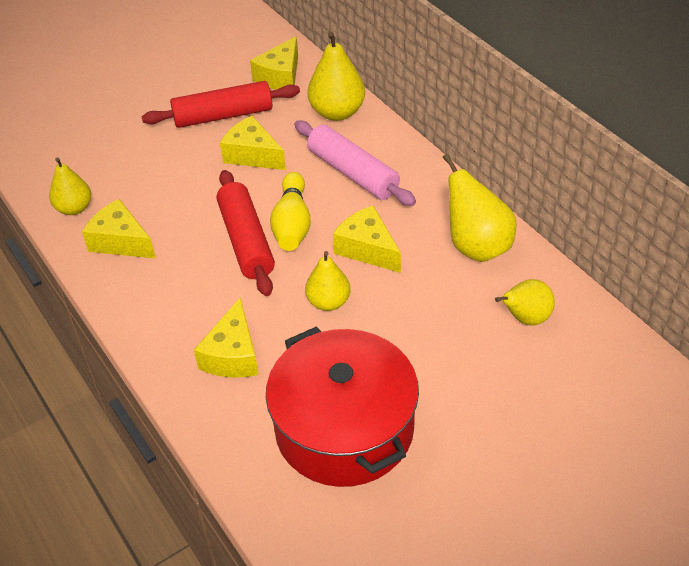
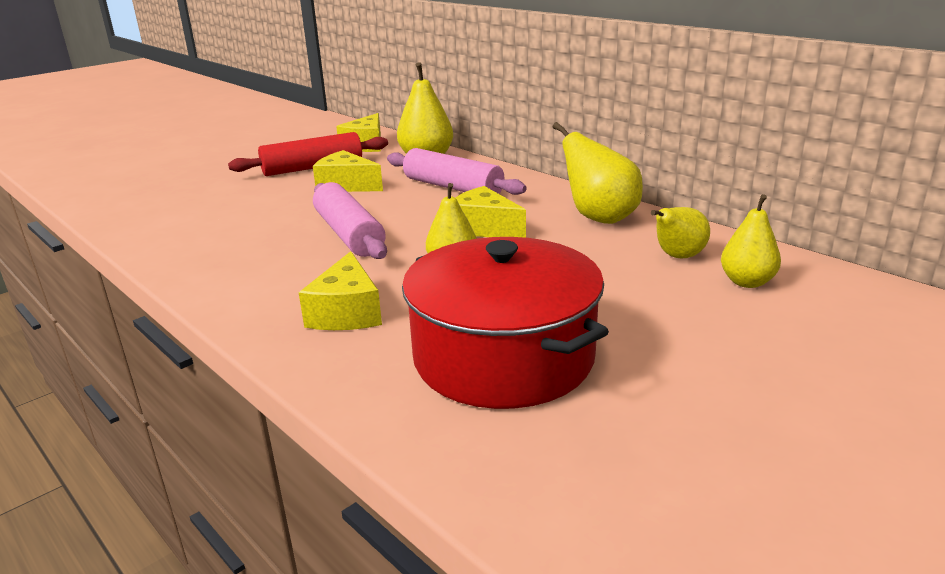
camera: 10 degrees left, 20 degrees down
yellow pear [49,158,91,215] -> yellow pear moved to [721,194,781,288]
yellow cheese [82,199,156,258] -> none
red rolling pin [216,170,275,296] -> pink rolling pin [313,182,387,259]
yellow bowling pin [270,172,311,251] -> none

